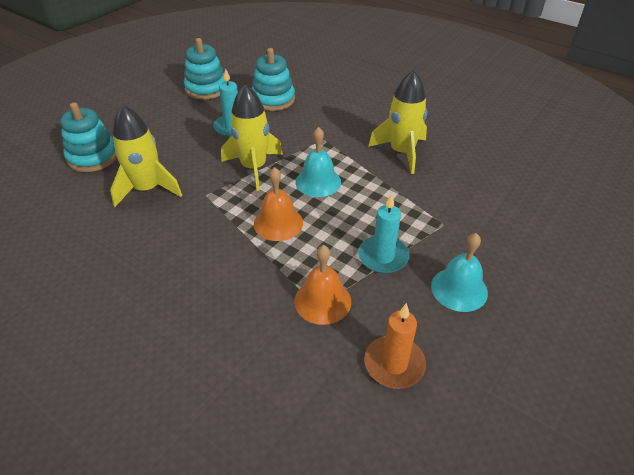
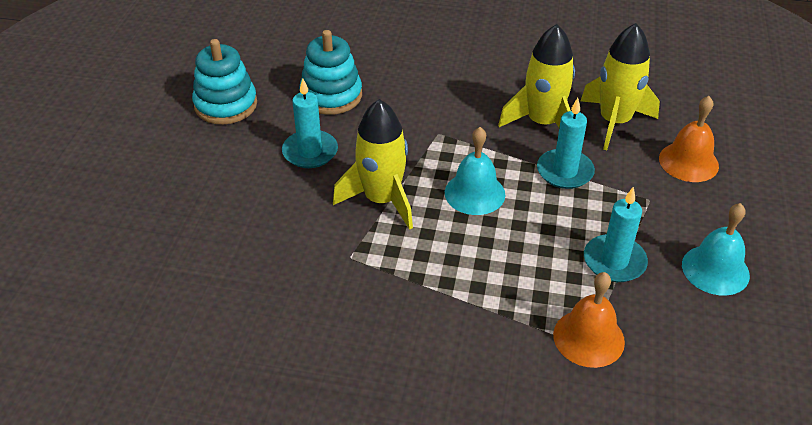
camera: 25 degrees left, 0 degrees up
turquoise stacking toy [60,102,117,172] -> none
yellow rocket [110,104,182,207] -> yellow rocket moved to [581,23,660,150]
orange bell [254,167,303,241] -> orange bell moved to [659,96,719,182]
orange candle [364,303,426,389] -> none
none -> turquoise candle [537,98,595,189]

